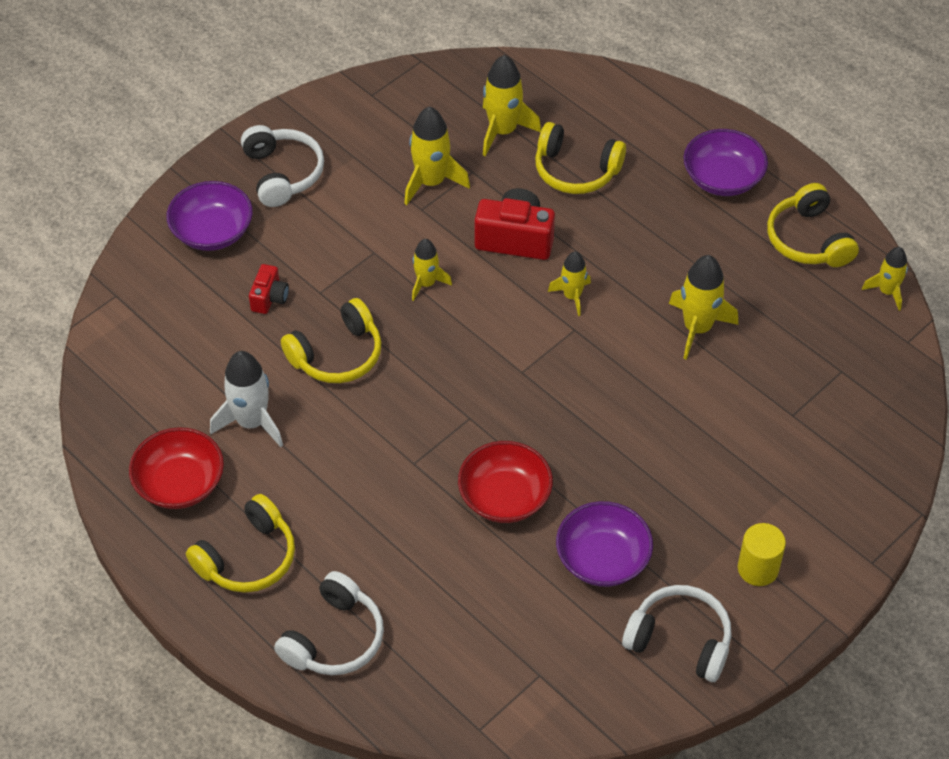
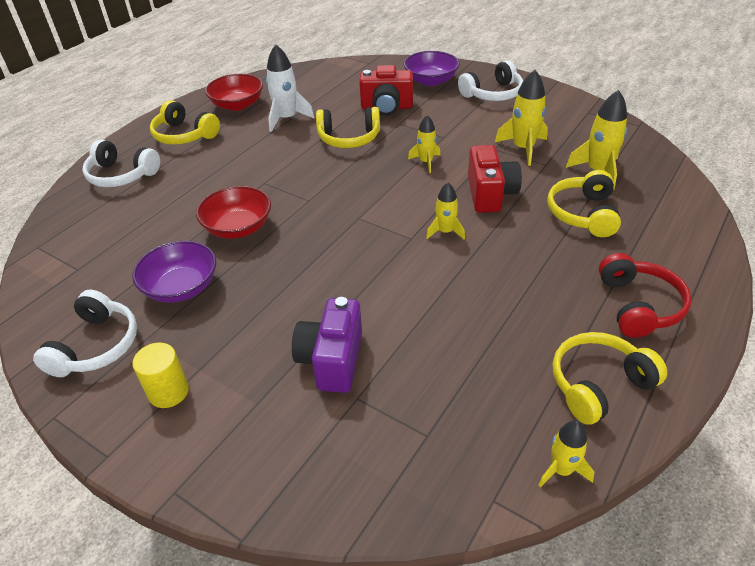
camera: 80 degrees right, 10 degrees down
red camera [249,264,289,314] -> red camera [359,65,413,116], size x1.80
yellow headphones [281,298,381,383] -> yellow headphones turned 45 degrees counterclockwise [316,107,380,148]
yellow rocket [669,255,738,360] -> none
purple bowl [683,129,768,196] -> red headphones [599,253,692,338]
none -> purple camera [292,297,362,393]

